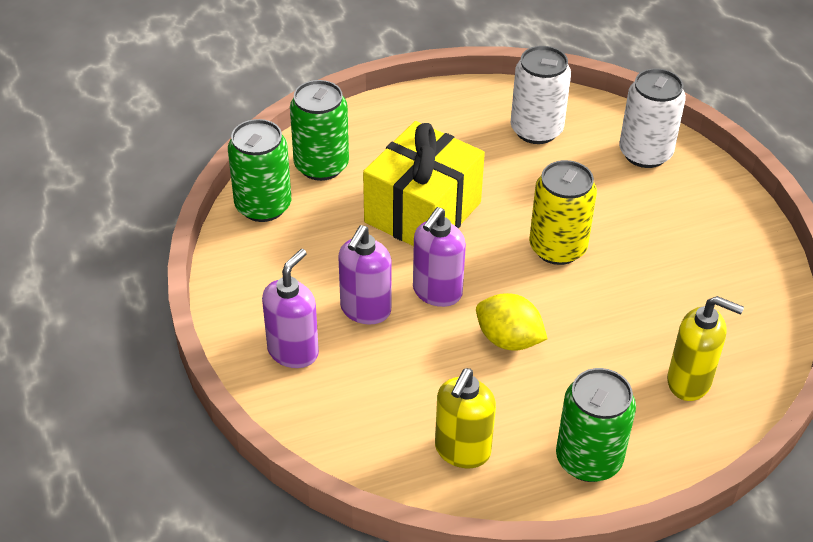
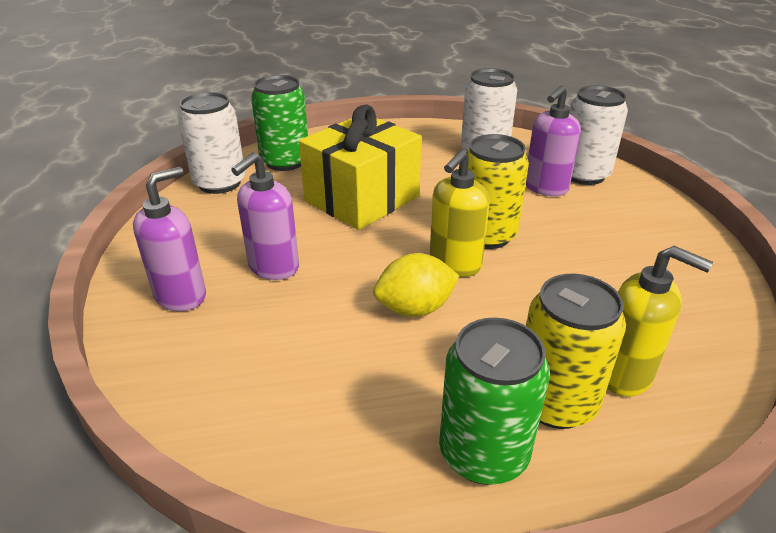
camera: 10 degrees right, 10 degrees down
green can [228,119,291,222] -> white can [178,92,245,194]
purple soap dispenser [413,207,466,307] -> purple soap dispenser moved to [526,85,581,196]
yellow soap dispenser [435,368,496,468] -> yellow soap dispenser moved to [430,150,490,277]
yellow lemon [476,293,547,351] -> yellow lemon turned 60 degrees counterclockwise [373,253,459,317]
none -> yellow can [526,274,626,429]

